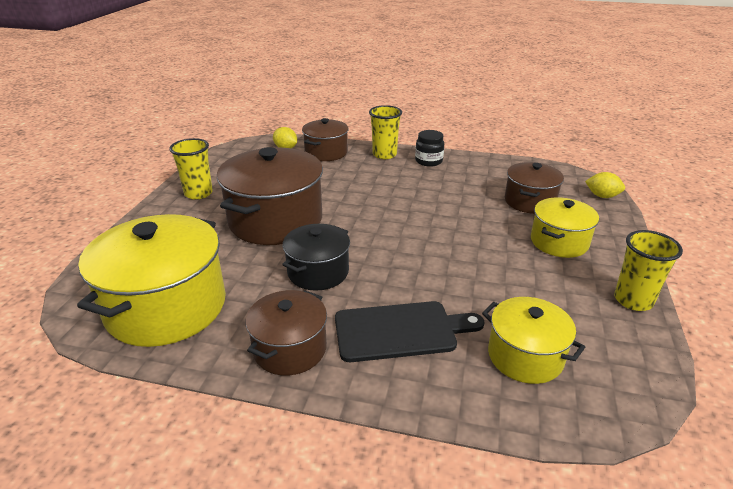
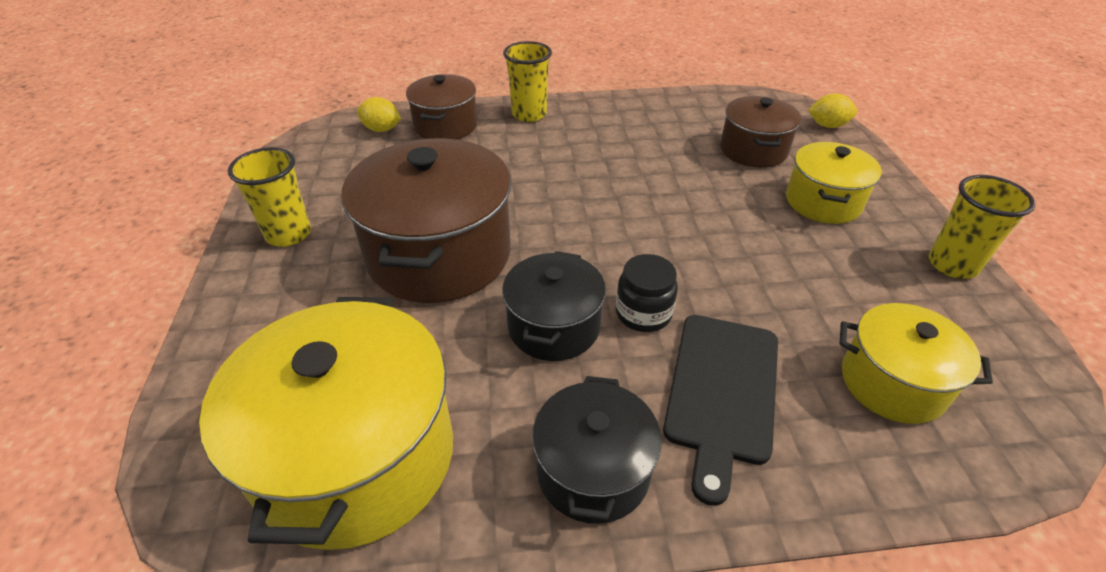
camera: 20 degrees left, 10 degrees up
brown pot [245,290,327,376] -> black pot [532,376,662,524]
black cutting board [335,301,484,362] -> black cutting board turned 135 degrees clockwise [663,315,778,506]
black jar [415,130,444,167] -> black jar moved to [616,254,678,332]

